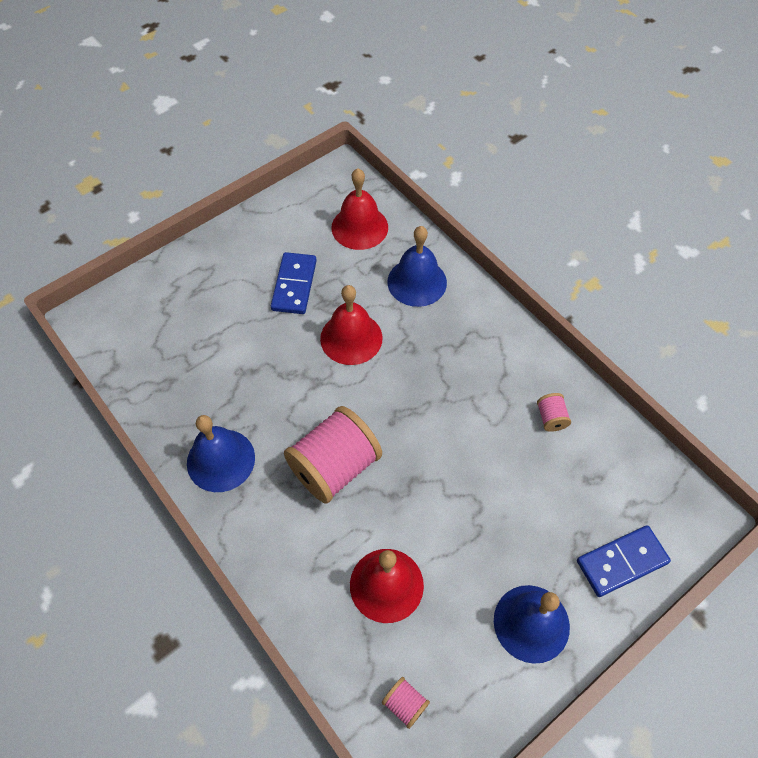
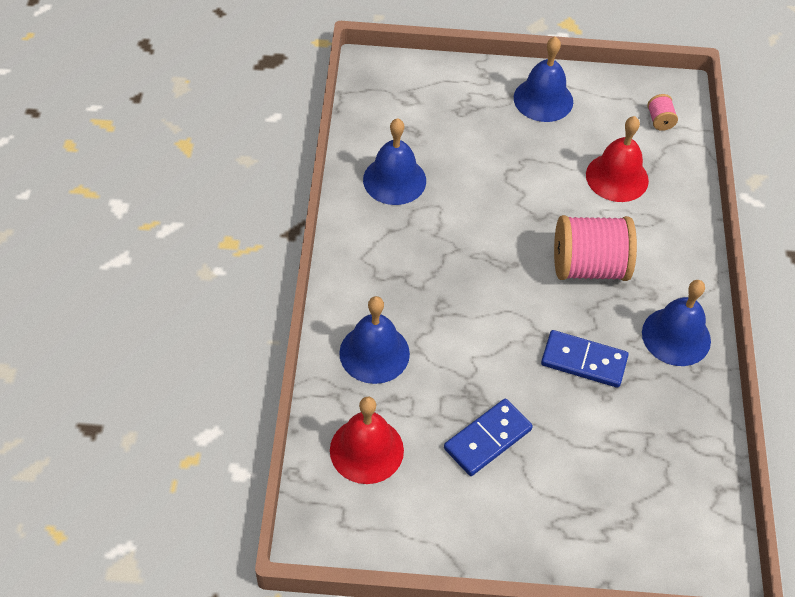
camera: 140 degrees left, 5 degrees down
red bell [320,285,383,365] -> none
pink spool [537,393,571,432] -> blue bell [363,118,426,205]
blue domino [577,525,671,597] -> blue domino moved to [541,330,629,388]

